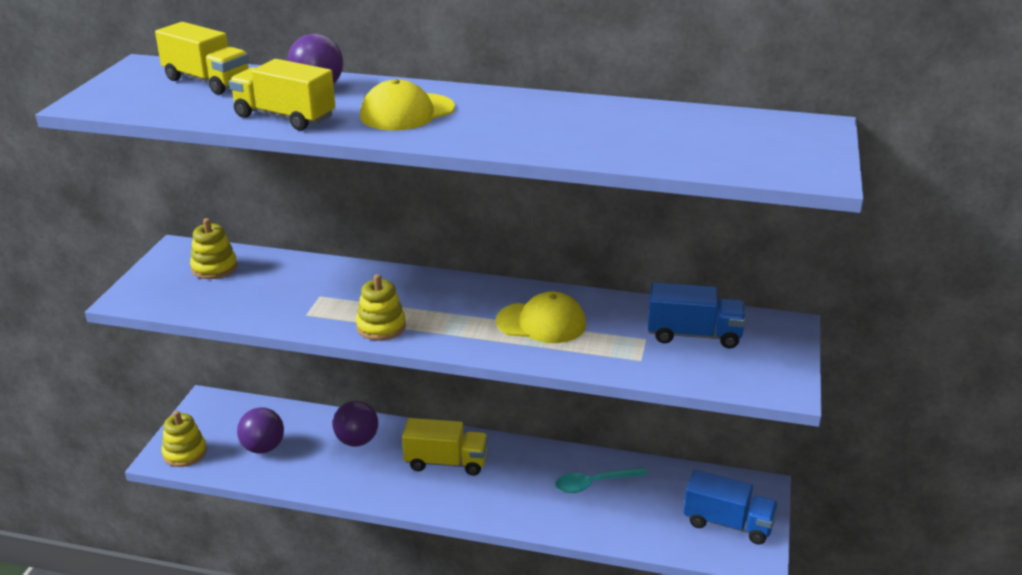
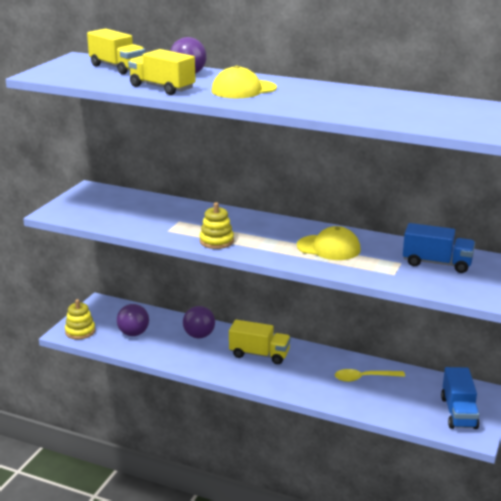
camera: 10 degrees right, 5 degrees down
yellow stacking toy [190,218,238,279] -> none
turquoise spoon [555,467,648,493] -> yellow spoon [335,369,405,382]
blue truck [683,470,778,545] -> blue truck turned 60 degrees clockwise [441,367,479,429]

